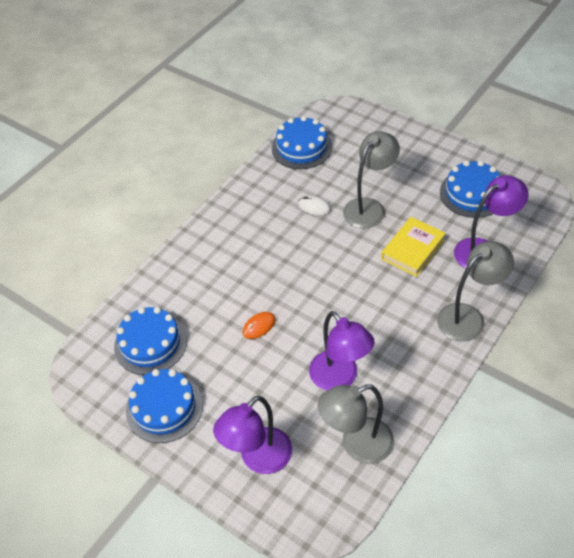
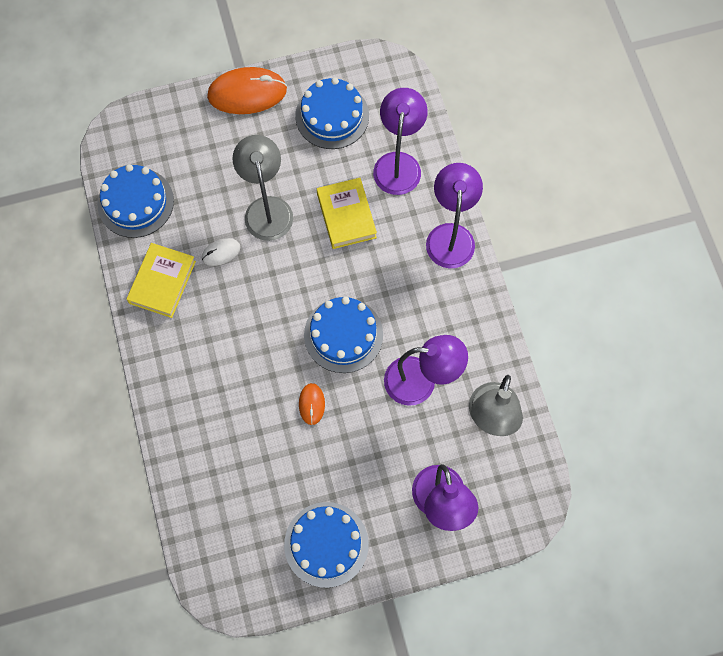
camera: 55 degrees left, 20 degrees up
blue cake [114,307,187,375] -> blue cake moved to [304,297,383,373]
grey lamp [437,241,514,341] -> purple lamp [426,163,483,268]
none -> yellow book [127,243,196,318]
none -> orange mouse [207,67,287,114]

